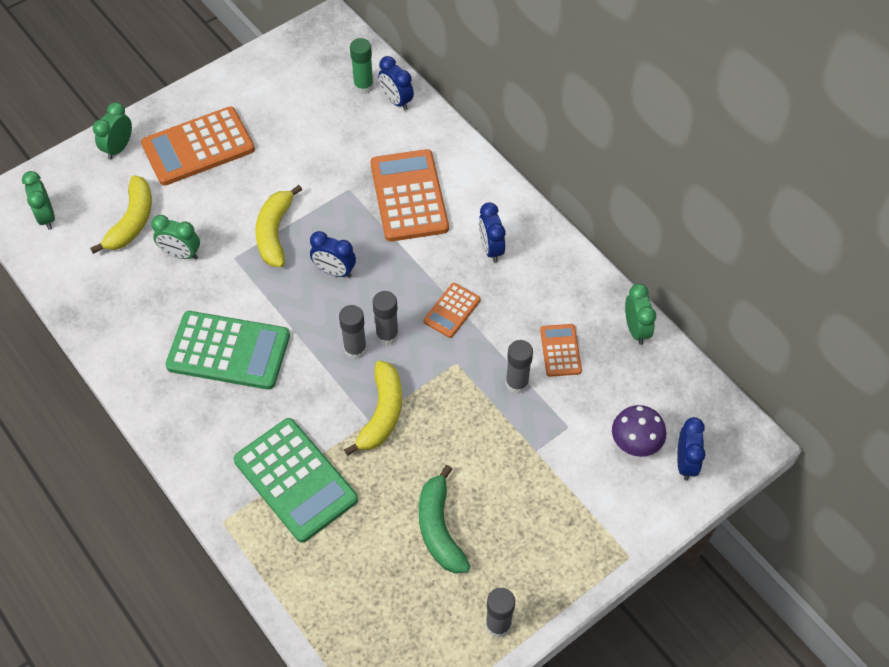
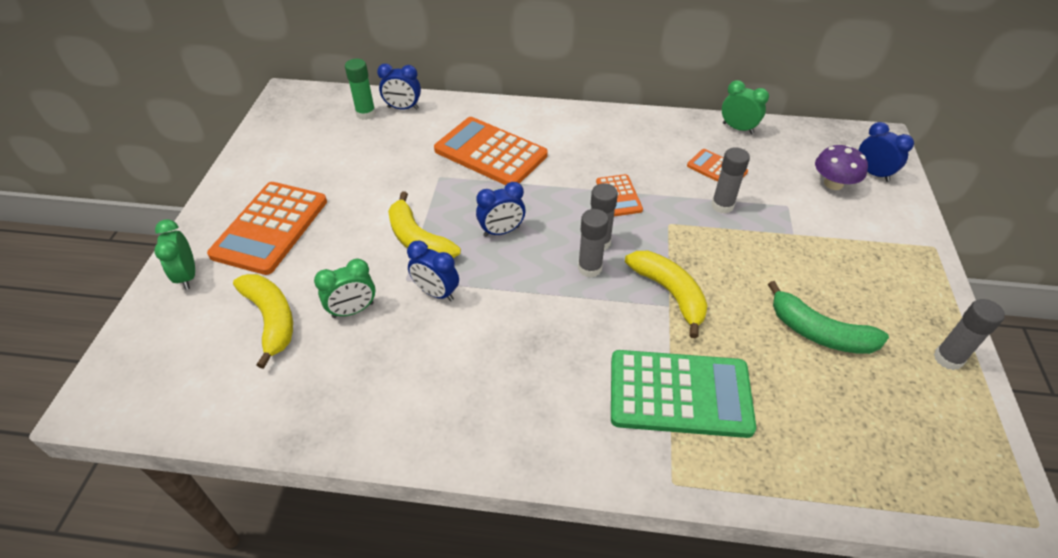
camera: 45 degrees left, 10 degrees down
green clock [22,171,55,230] -> none
green calculator [165,311,290,390] -> none
blue clock [479,202,505,262] -> blue clock moved to [407,241,459,301]

